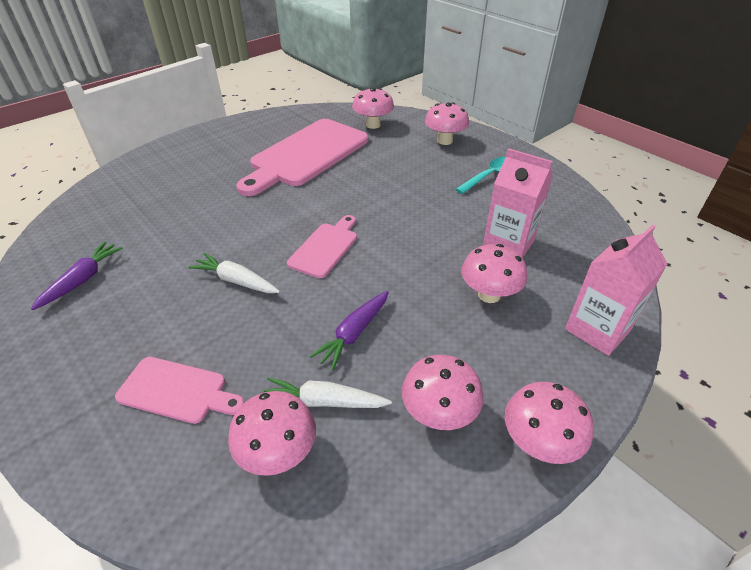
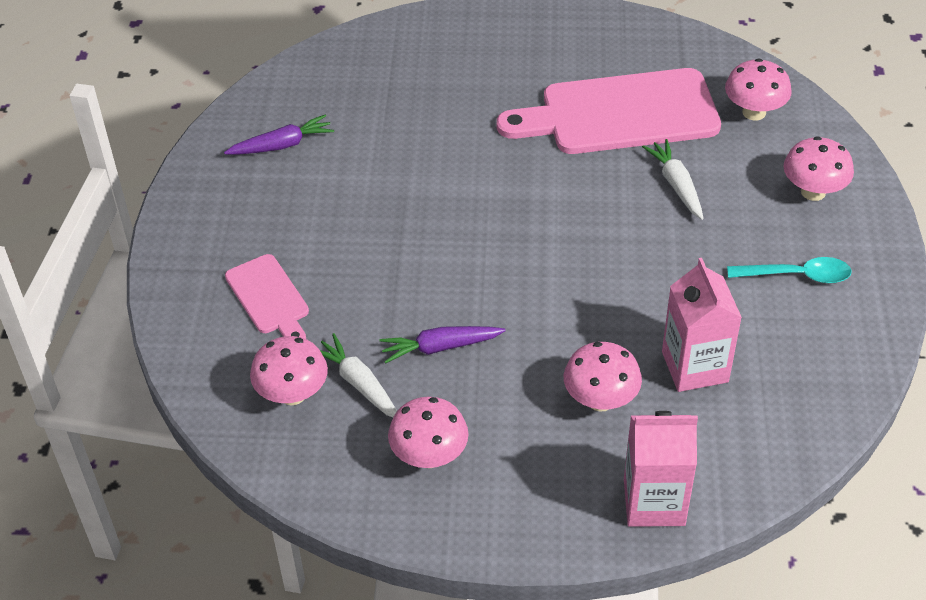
camera: 45 degrees right, 5 degrees up
white carrot [188,253,280,293] -> white carrot moved to [642,139,704,220]
pink cutting board [287,215,357,278] -> none
pink mushroom [505,382,594,464] -> none

